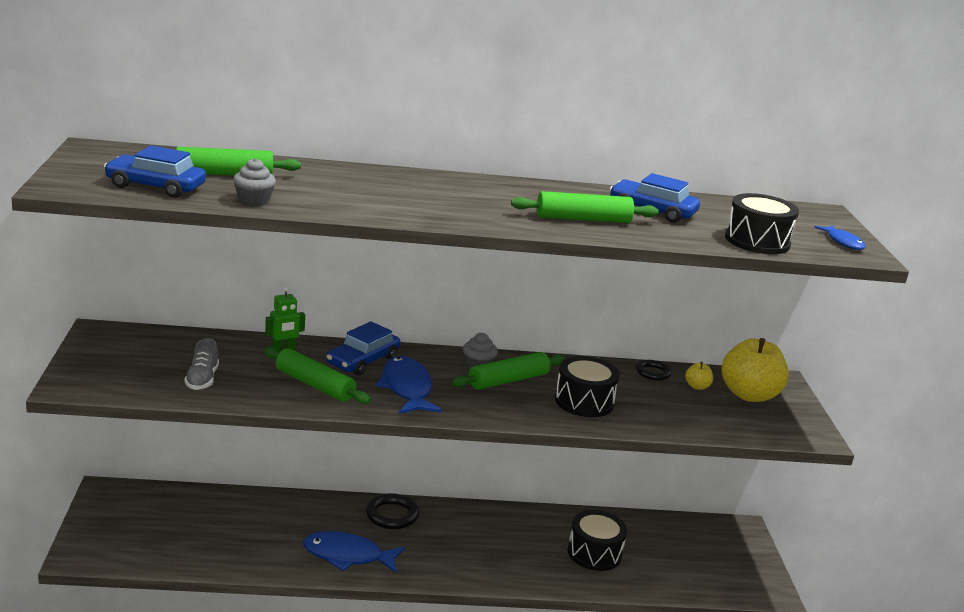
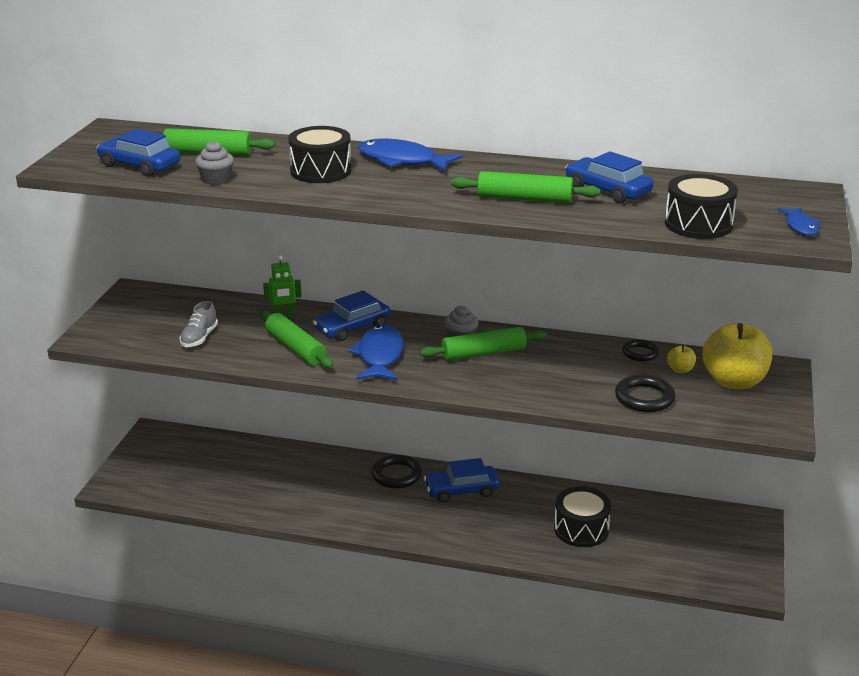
camera: 20 degrees right, 5 degrees up
blue fish [303,531,405,573] -> blue fish moved to [358,138,463,172]
black drum [555,356,620,417] -> black drum moved to [288,126,352,183]
none -> blue car [424,458,500,503]
none -> black ring [615,375,676,412]

